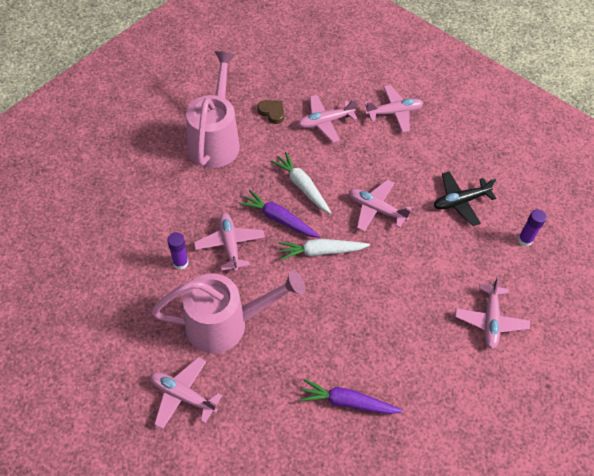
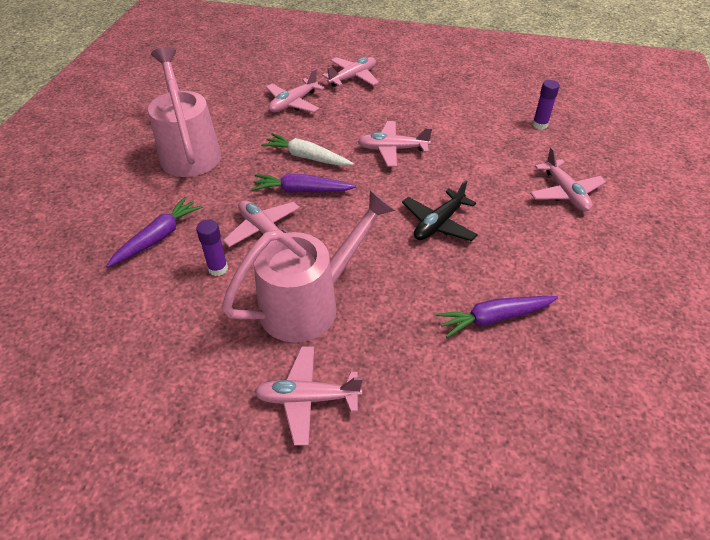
camera: 25 degrees left, 10 degrees down
brown heart [258,100,284,124] -> none
white carrot [278,239,370,260] -> none
black plane [434,171,496,226] -> black plane moved to [402,180,478,241]
none -> purple carrot [106,197,202,268]

